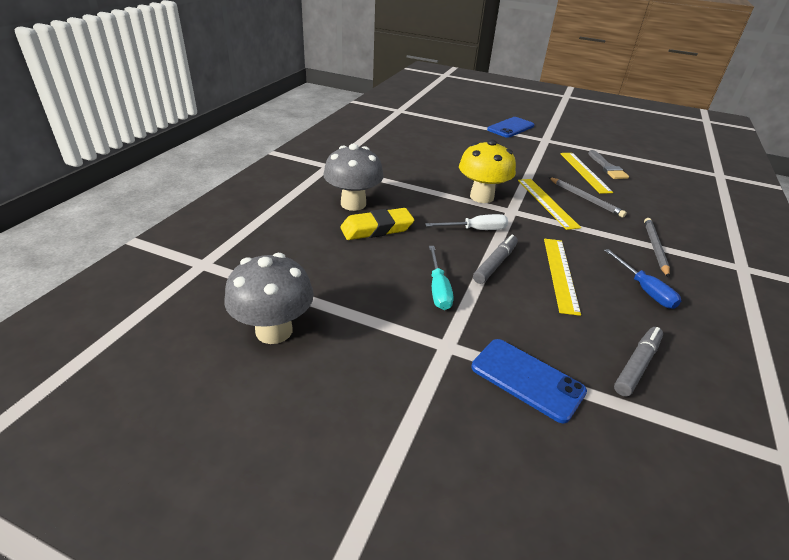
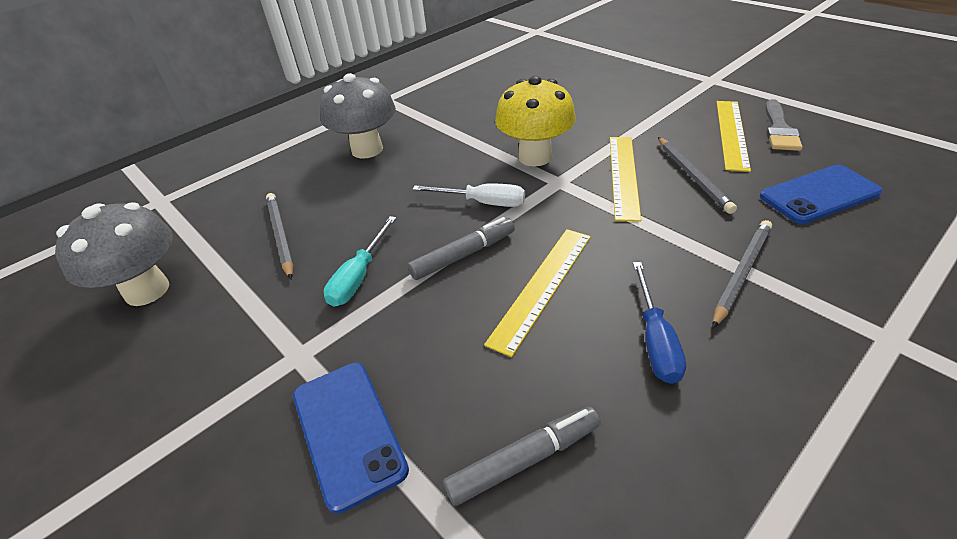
camera: 30 degrees right, 5 degrees up
yellow eraser [340,208,414,240] -> none
blue phone [487,117,535,138] -> blue phone moved to [760,165,883,224]
none -> grey pencil [266,193,294,279]

